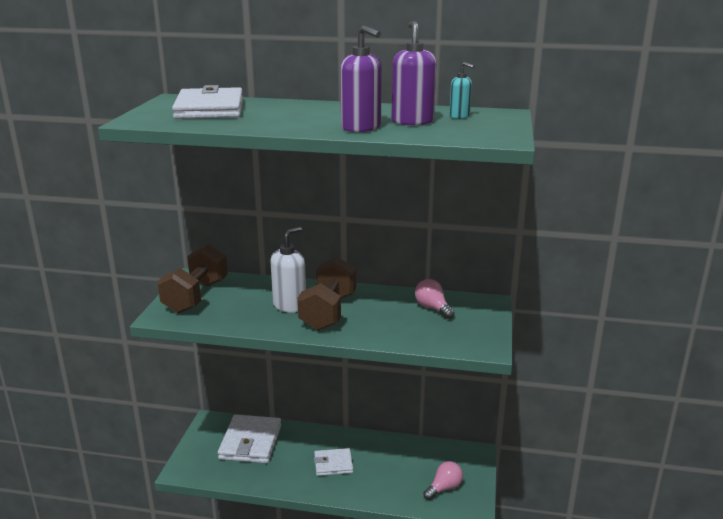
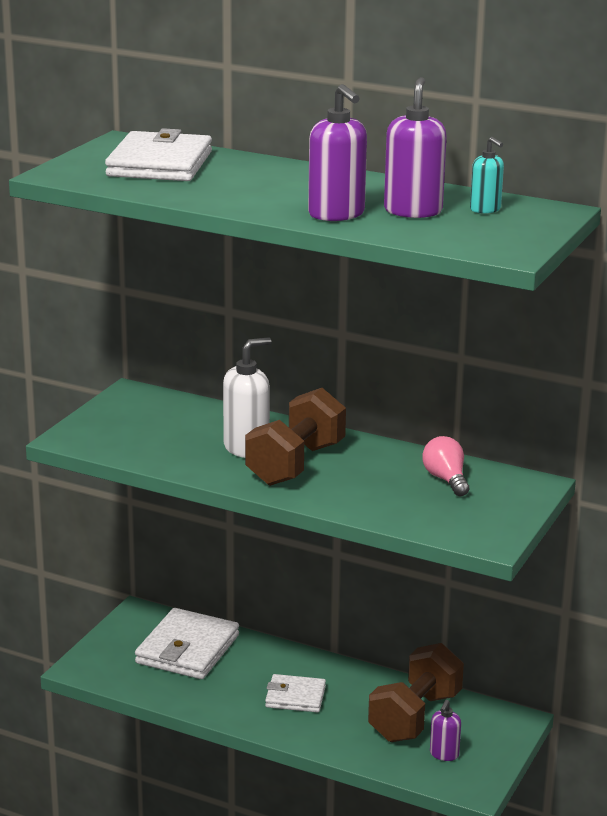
camera: 15 degrees right, 0 degrees up
brown dumbbell [157,244,228,314] -> brown dumbbell moved to [368,643,464,742]
pink light bulb [423,461,463,500] -> purple soap dispenser [430,700,461,761]

